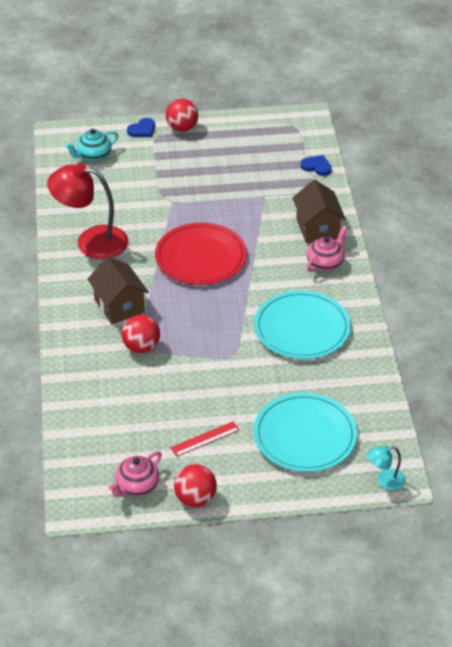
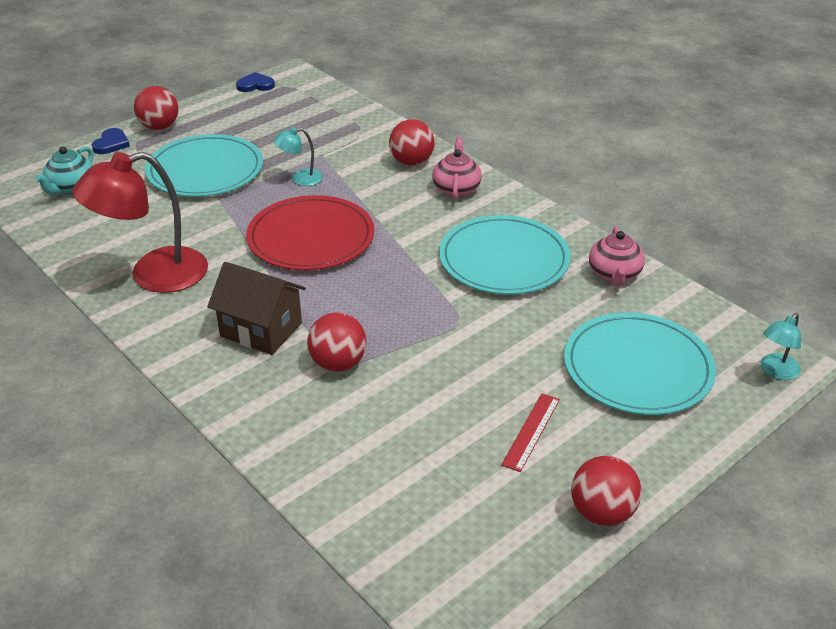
camera: 35 degrees left, 5 degrees down
pink teapot [108,451,162,497] -> pink teapot moved to [589,226,645,286]
brown house [293,180,346,243] -> red ball [389,119,435,165]
blue heart [301,155,332,176] -> blue heart moved to [236,72,275,92]
none -> turquoise plate [145,134,263,197]
none -> turquoise lamp [273,127,323,186]

